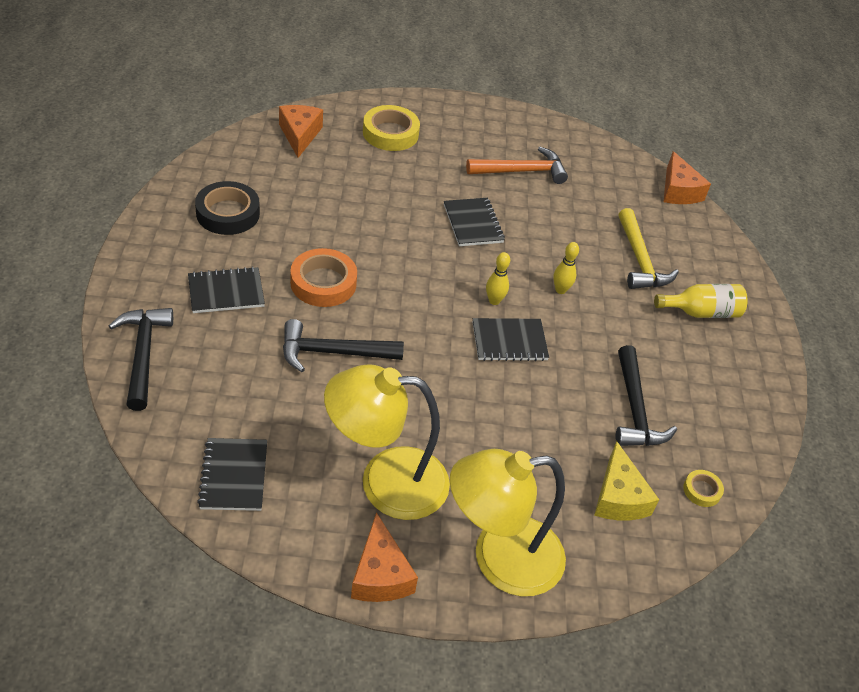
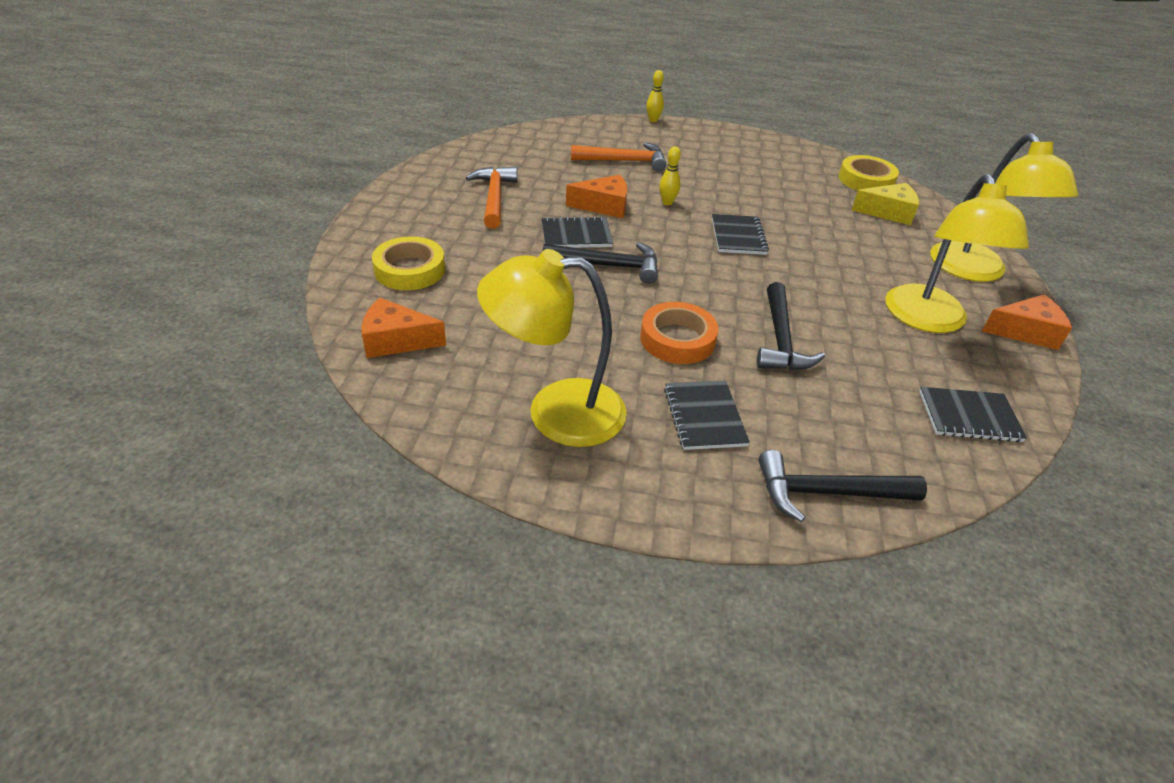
camera: 80 degrees left, 5 degrees down
black tape [195,181,260,235] -> yellow lamp [477,249,627,447]
yellow bowling pin [486,252,510,305] -> yellow bowling pin moved to [646,70,664,122]
black hammer [616,345,677,446] -> black hammer moved to [542,242,658,284]
yellow hammer [618,208,679,289] -> orange hammer [571,142,666,172]
yellow bottle [654,284,748,318] -> none
orange cheese [664,151,711,204] -> orange cheese moved to [566,175,628,218]
yellow tape [683,470,724,507] -> yellow tape [839,155,899,191], size x1.97

